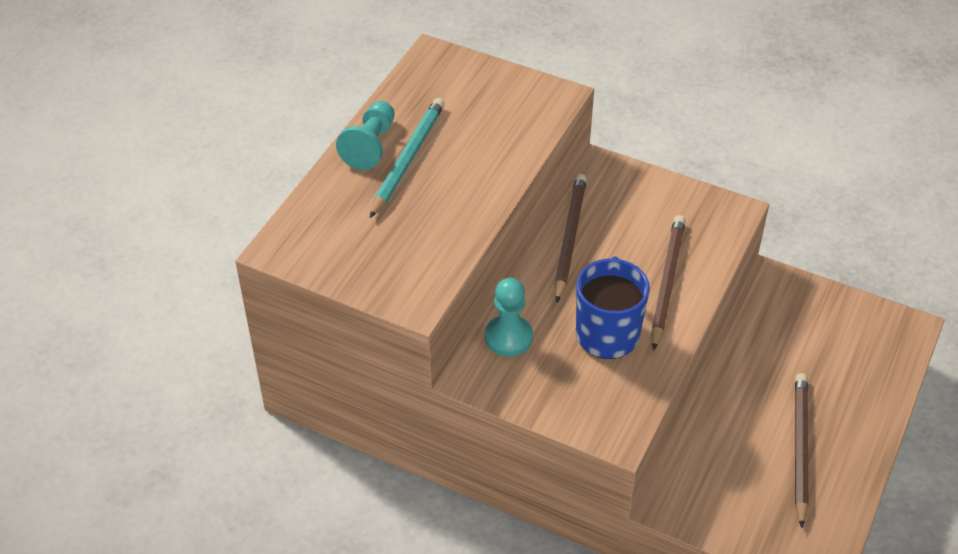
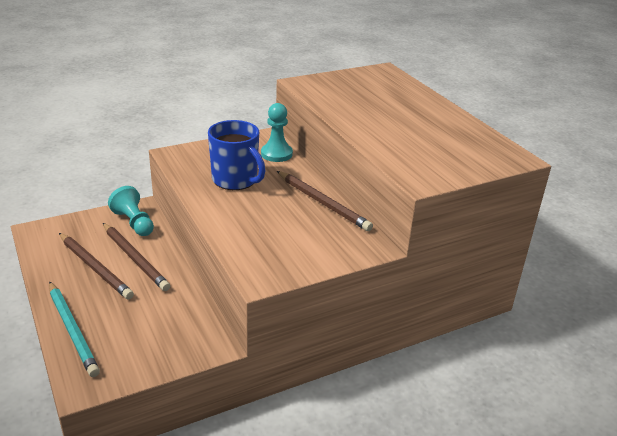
camera: 125 degrees right, 15 degrees down
turquoise pawn [336,101,394,170] -> turquoise pawn moved to [108,186,154,236]
turquoise pencil [370,98,445,218] -> turquoise pencil moved to [49,281,100,377]
brown pencil [651,215,686,351] -> brown pencil moved to [103,223,170,291]

